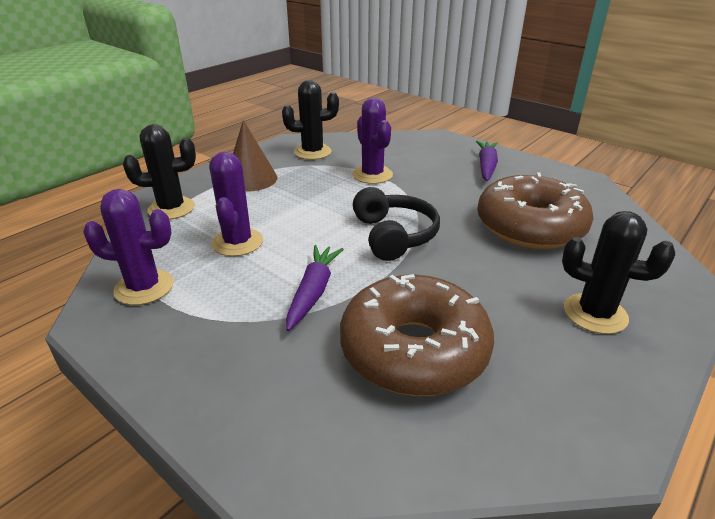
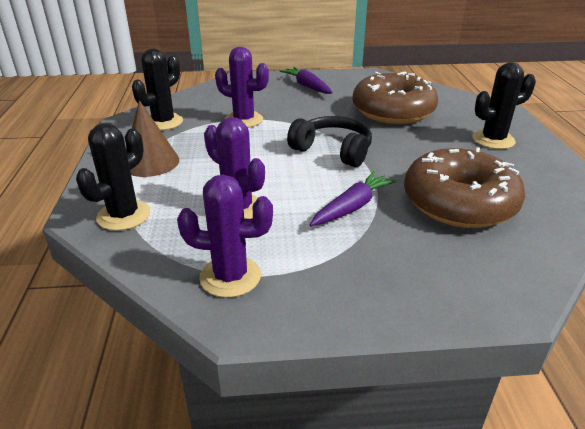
camera: 45 degrees left, 0 degrees up
purple cactus [83,189,174,305] -> purple cactus turned 45 degrees clockwise [177,175,273,298]
purple carrot [286,245,344,331] -> purple carrot turned 75 degrees clockwise [310,171,396,226]

